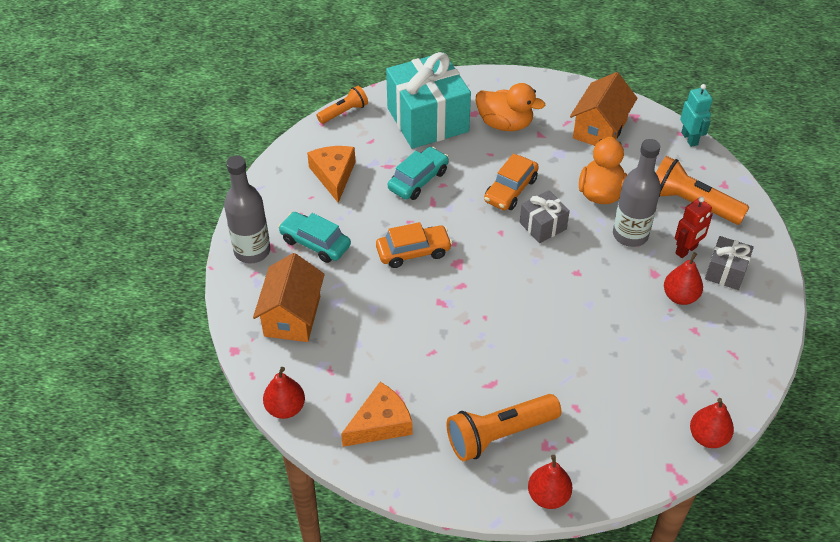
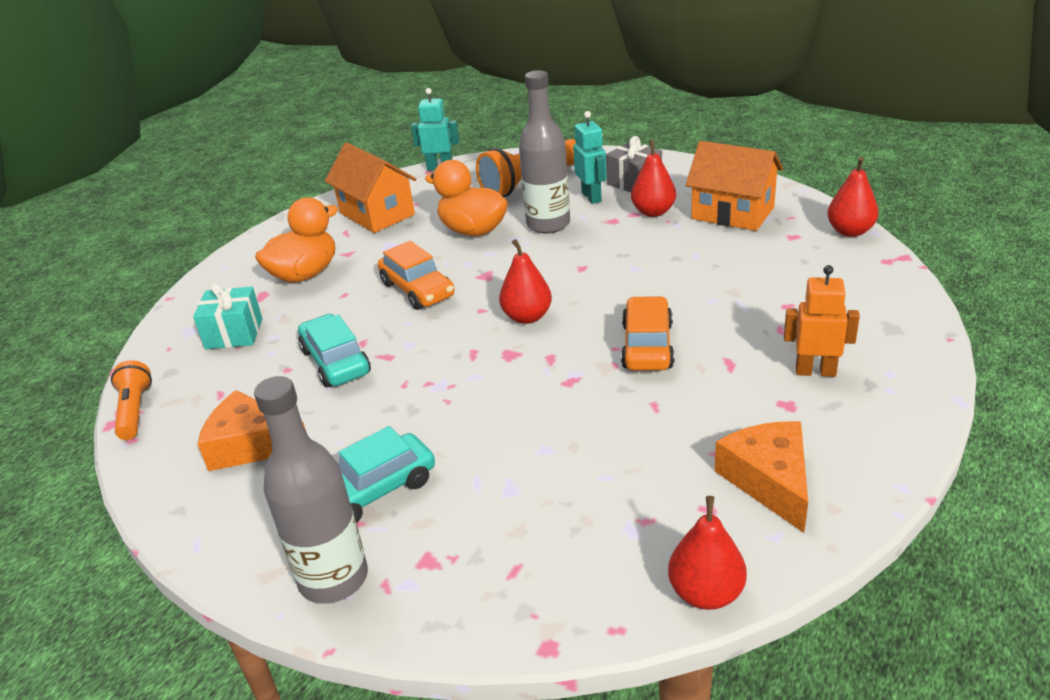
camera: 65 degrees left, 15 degrees down
orange house [253,253,325,342] -> orange house moved to [686,141,783,231]
orange car [376,222,452,268] -> orange car moved to [621,296,674,371]
turquoise gift [386,52,471,149] -> turquoise gift [193,282,263,349], size x0.49
orange flashlight [446,394,561,461] -> orange robot [784,265,860,377]
grey gift [520,190,570,243] -> none
red pear [528,455,573,509] -> red pear moved to [499,239,552,324]
red robot [675,197,713,258] -> turquoise robot [573,111,607,204]

